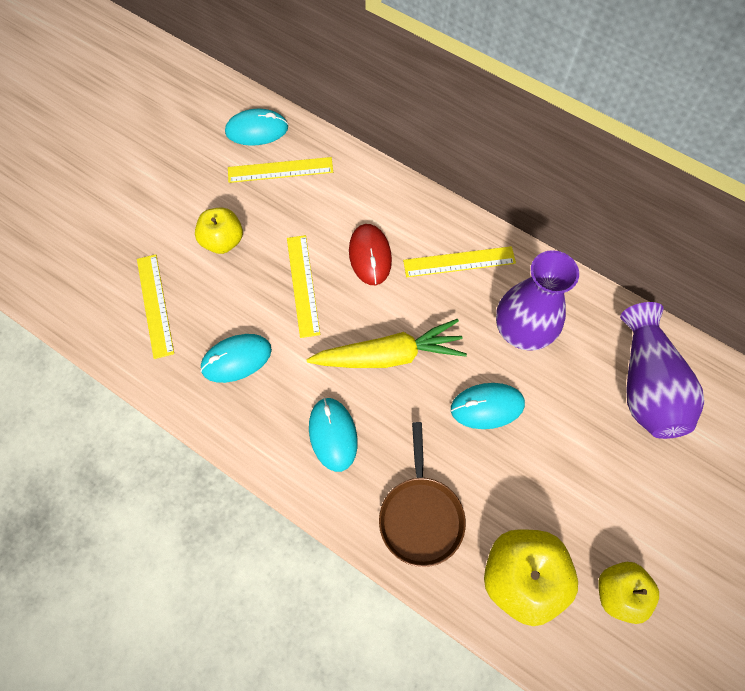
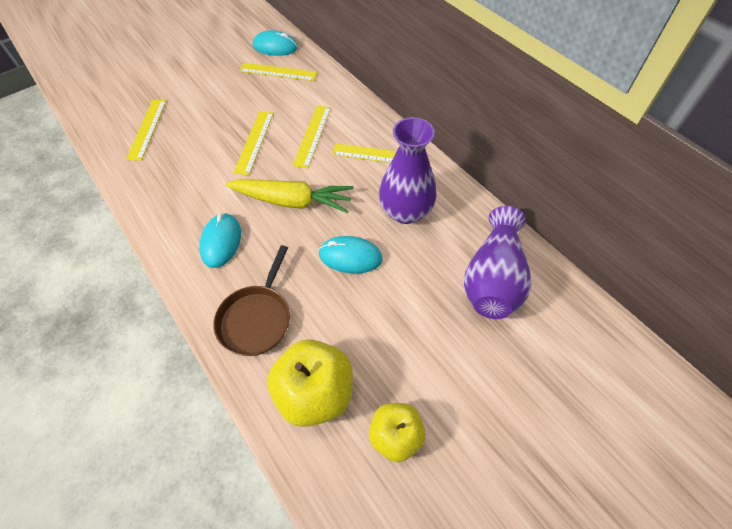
camera: 20 degrees right, 10 degrees down
yellow apple [195,208,243,254] -> none
turquoise mouse [200,334,272,383] -> none
red mouse [349,224,392,285] -> yellow ruler [293,105,331,168]

